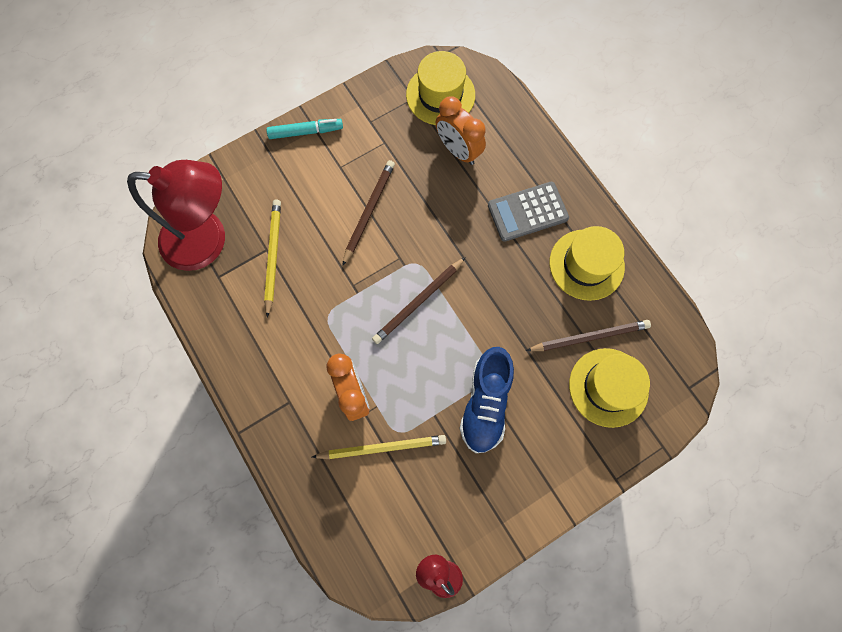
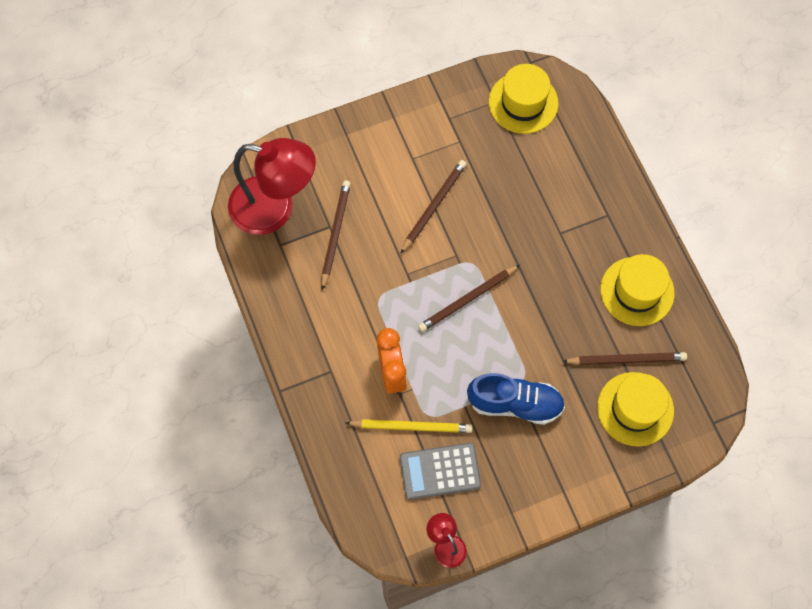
camera: 10 degrees right, 5 degrees down
yellow pencil [264,200,281,318] -> brown pencil [321,180,351,290]
turquoise marker [266,119,343,139] -> none
orange clock [436,96,486,165] -> none
blue shoe [459,347,514,453] -> blue shoe turned 105 degrees counterclockwise [467,373,565,425]
grey calculator [488,182,569,242] -> grey calculator moved to [400,443,481,500]

